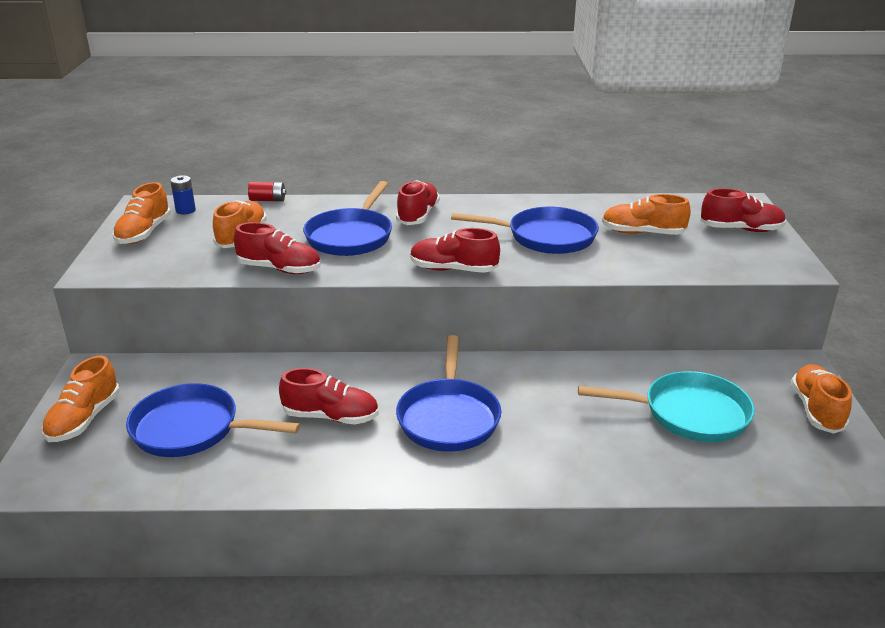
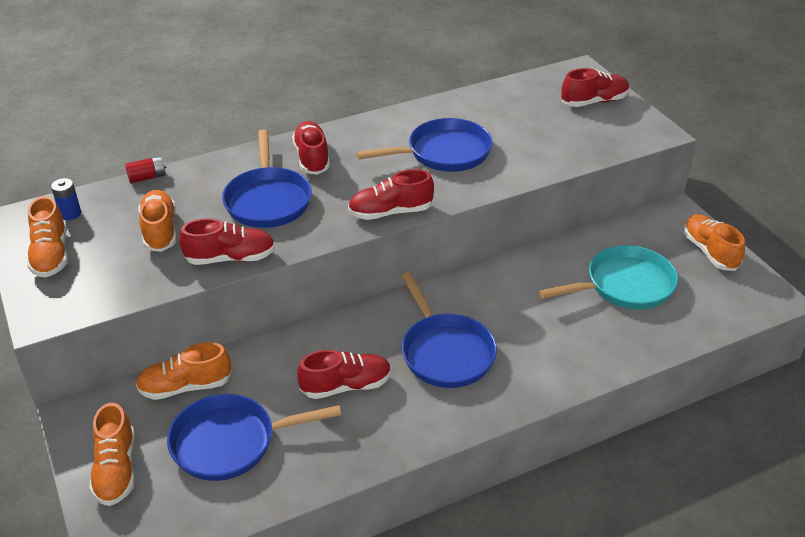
camera: 25 degrees left, 10 degrees up
orange shoe [602,194,691,235] -> orange shoe moved to [136,342,232,400]

